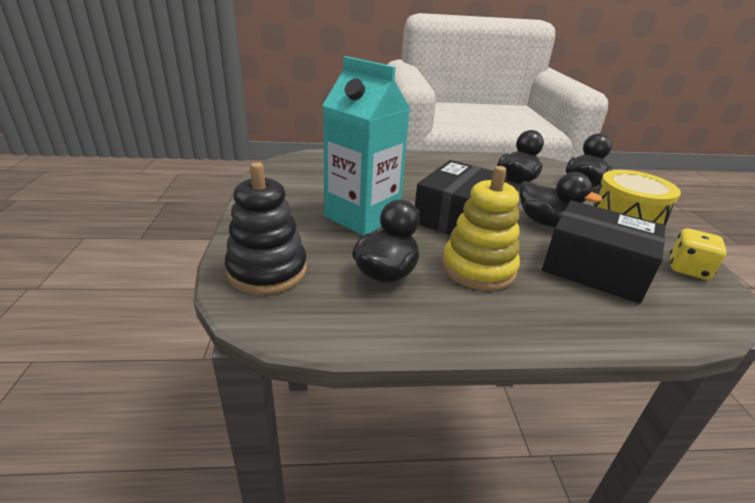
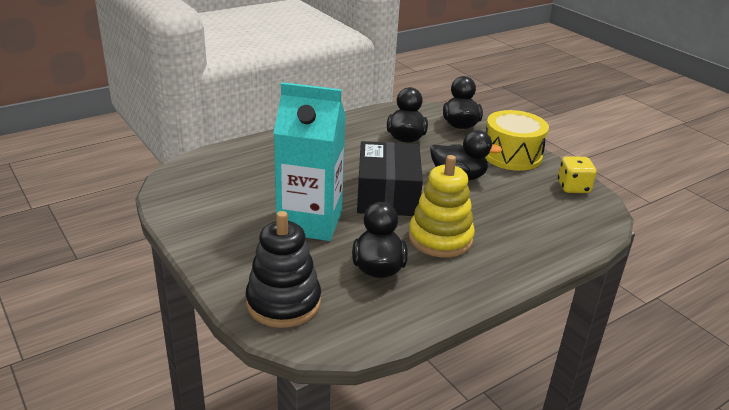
camera: 30 degrees left, 0 degrees up
black box [542,200,666,304] -> none

